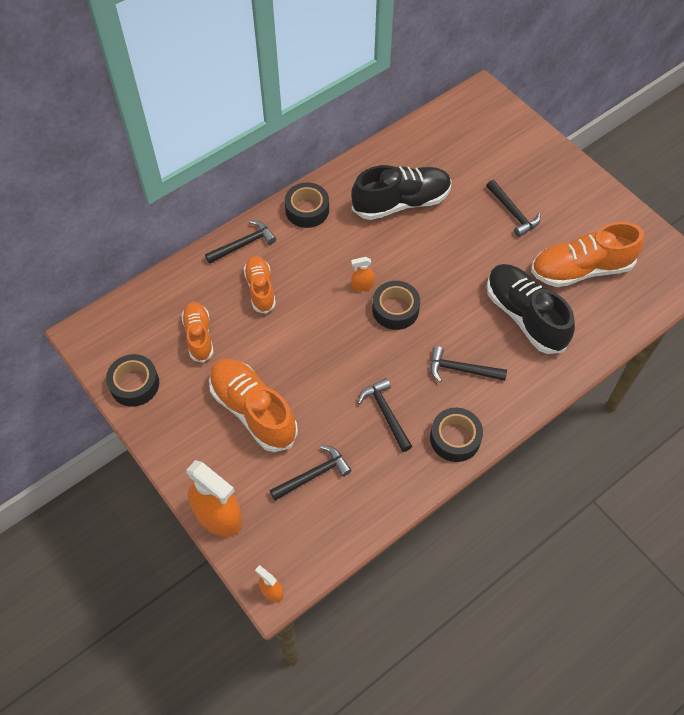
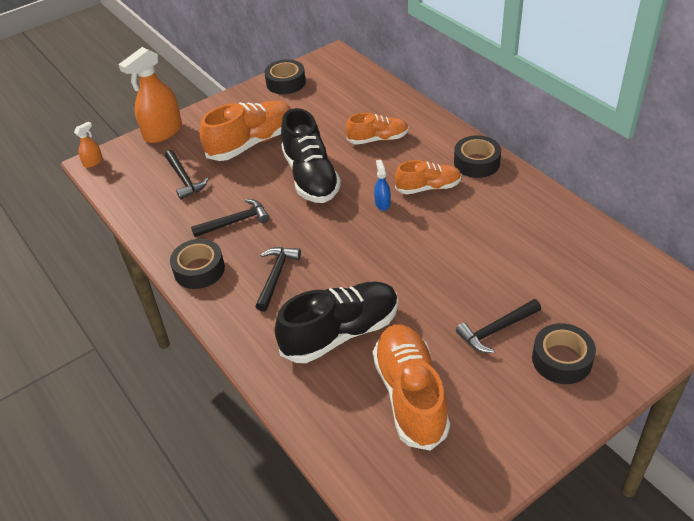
camera: 95 degrees right, 15 degrees down
orange shoe [181,302,214,363] -> orange shoe moved to [395,160,462,194]
black hammer [205,220,276,264] -> none
black shoe [351,165,452,220] -> black shoe moved to [281,108,341,203]
orange spray bottle [351,257,375,291] -> blue spray bottle [374,160,391,211]
black tape [372,281,420,330] -> black tape moved to [532,323,596,384]

